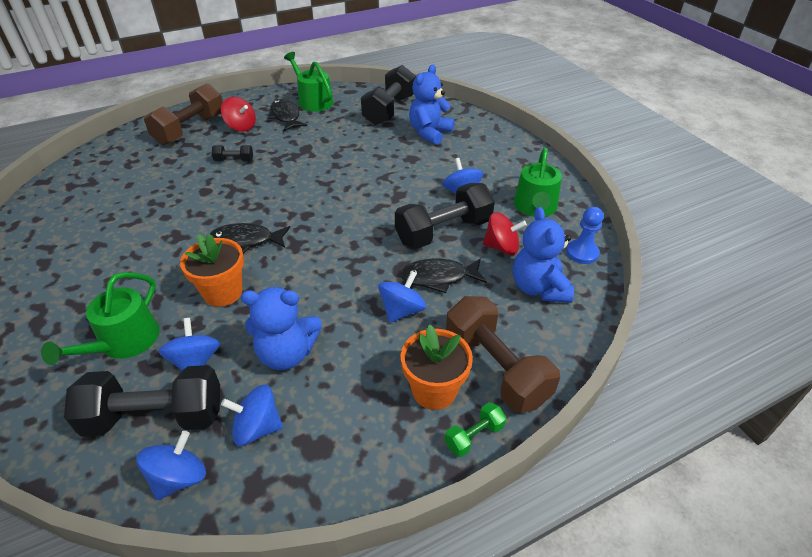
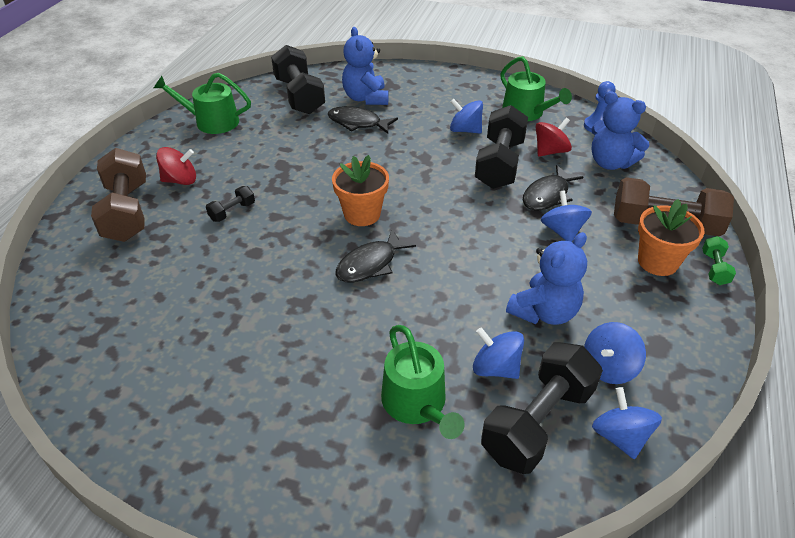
camera: 45 degrees left, 0 degrees up
orange flower pot [180,233,244,307] -> orange flower pot moved to [332,155,389,226]
black fish [267,99,307,131] -> black fish moved to [328,106,398,134]

